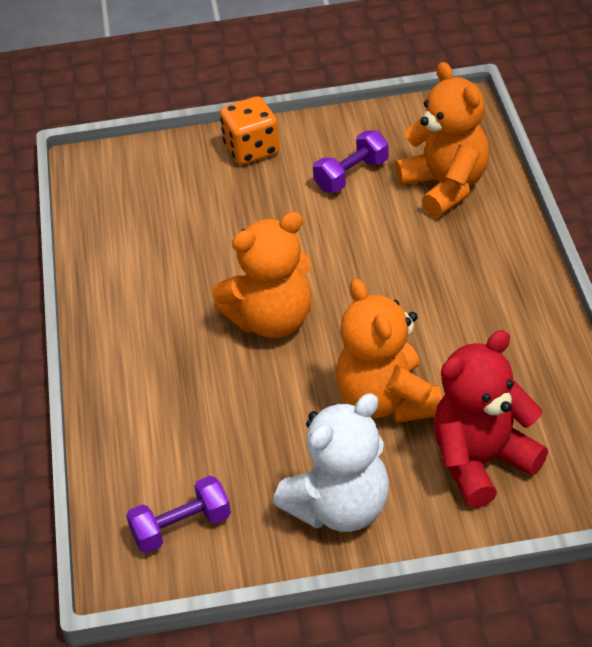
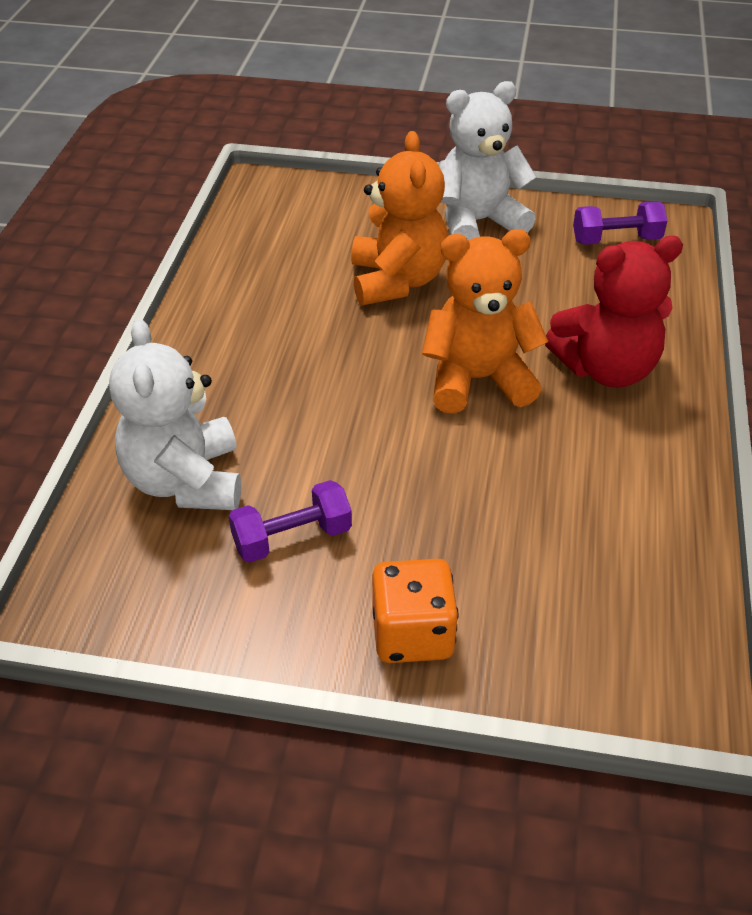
camera: 165 degrees left, 0 degrees up
orange teddy bear [395,62,490,218] -> white teddy bear [109,319,241,510]
red teddy bear [433,330,548,508] -> red teddy bear moved to [545,236,683,388]

